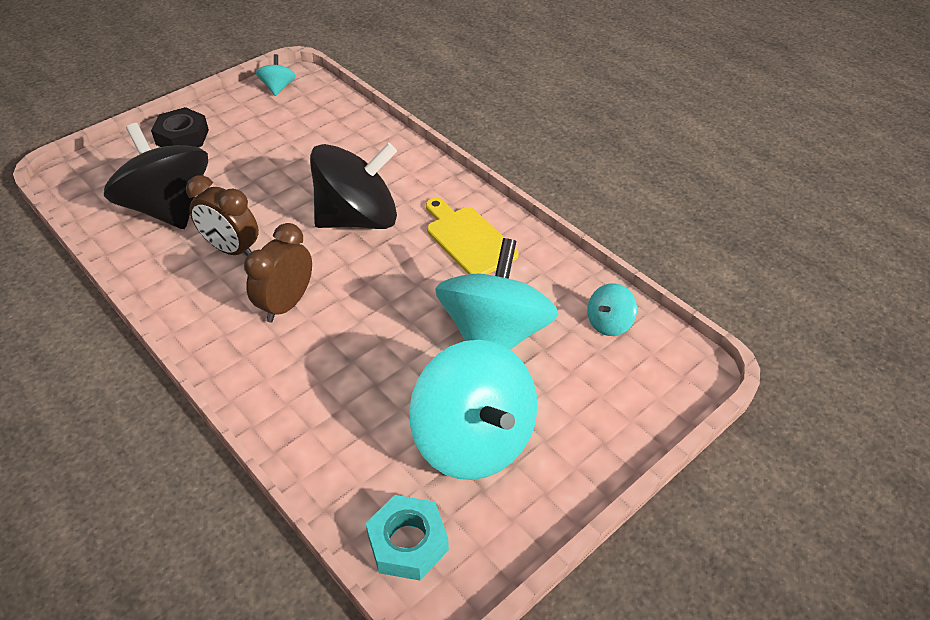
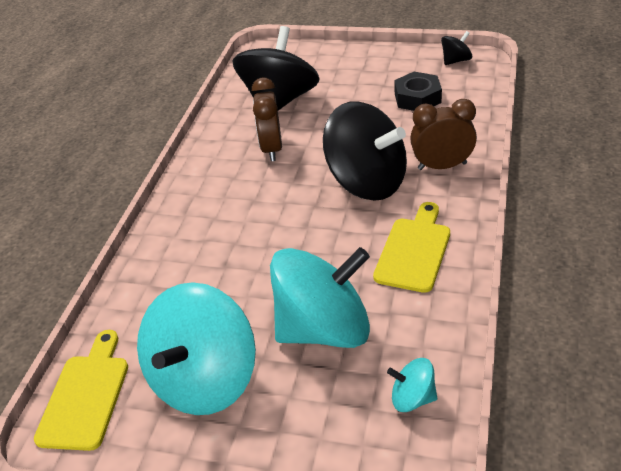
camera: 60 degrees right, 5 degrees down
black nut [151,107,209,147] -> black nut moved to [394,72,442,111]
brown clock [244,223,312,323] -> brown clock moved to [410,99,477,170]
turquoise spinning top [256,54,296,96] -> black spinning top [441,31,472,65]
turquoise nut [366,495,449,581] -> yellow cutting board [34,330,128,451]

